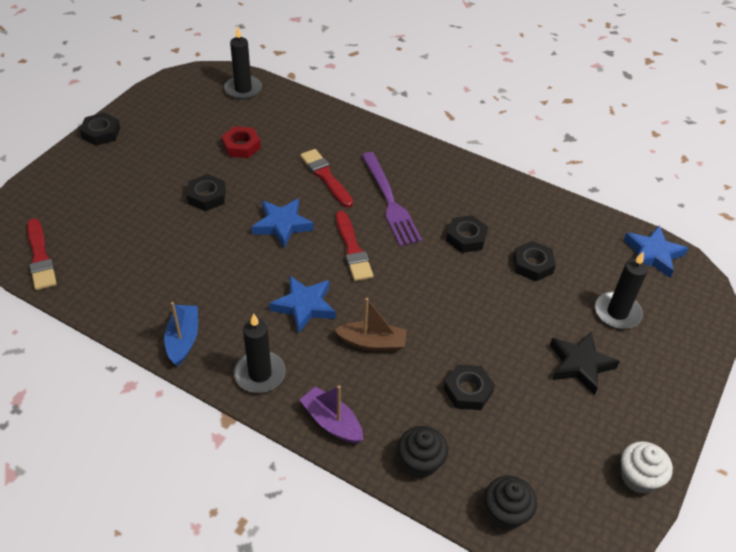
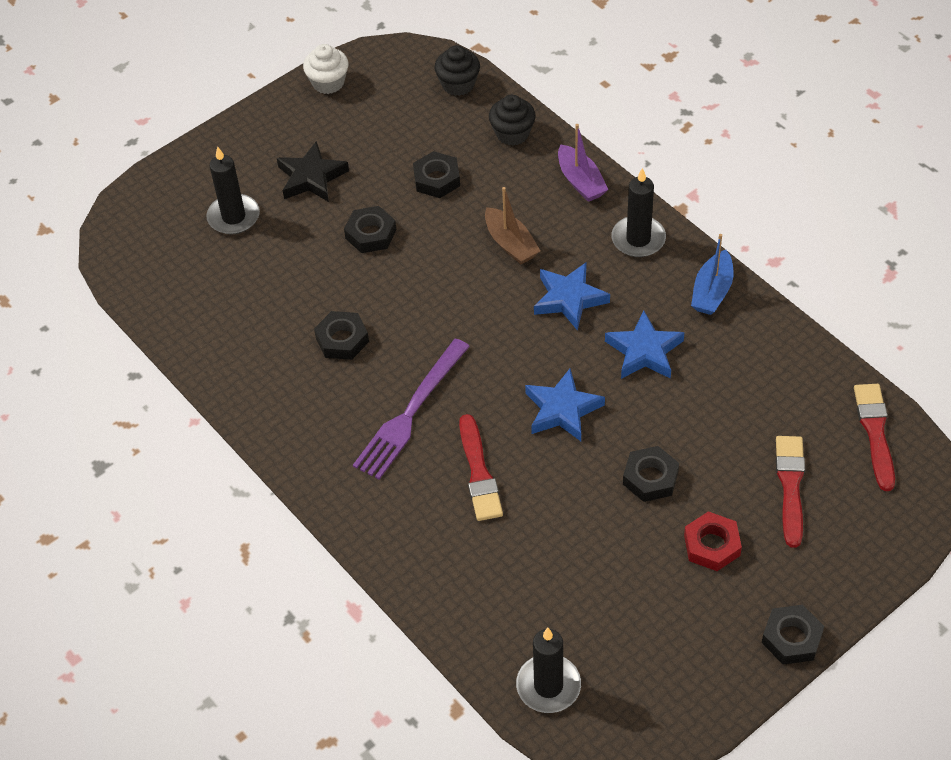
camera: 155 degrees left, 5 degrees up
red nut [221,126,261,158] -> red nut moved to [684,511,742,571]
brown boat [334,298,407,351] -> brown boat turned 150 degrees counterclockwise [485,187,540,264]
red brush [336,211,373,281] -> red brush moved to [776,436,805,548]
purple fork [361,152,422,246] -> purple fork turned 150 degrees counterclockwise [353,338,470,479]
black nut [513,241,556,281] -> black nut moved to [344,206,396,253]
blue star [624,226,689,278] -> blue star moved to [605,311,685,379]

